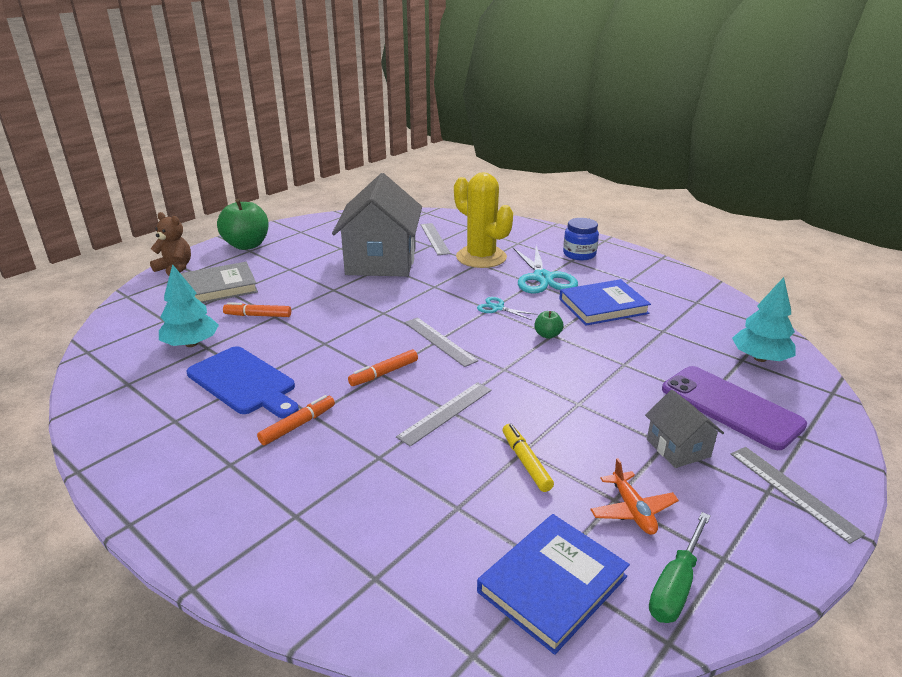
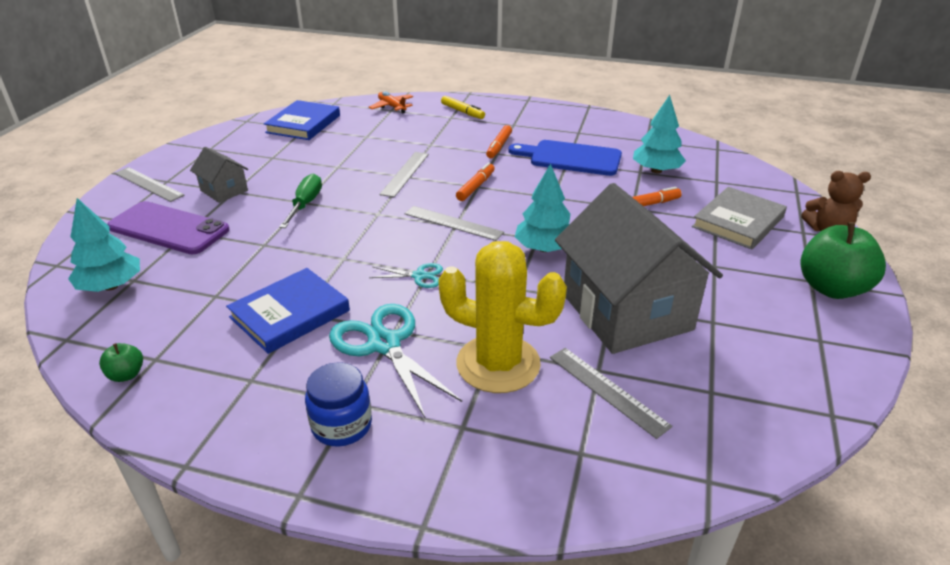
camera: 155 degrees right, 5 degrees up
yellow marker [503,424,554,492] -> yellow marker moved to [441,96,485,119]
green apple [534,311,564,339] -> green apple moved to [99,343,143,382]
orange plane [590,458,679,535] -> orange plane moved to [369,91,413,114]
green screwdriver [649,512,711,623] -> green screwdriver moved to [279,174,322,228]
none -> turquoise tree [515,164,570,252]

